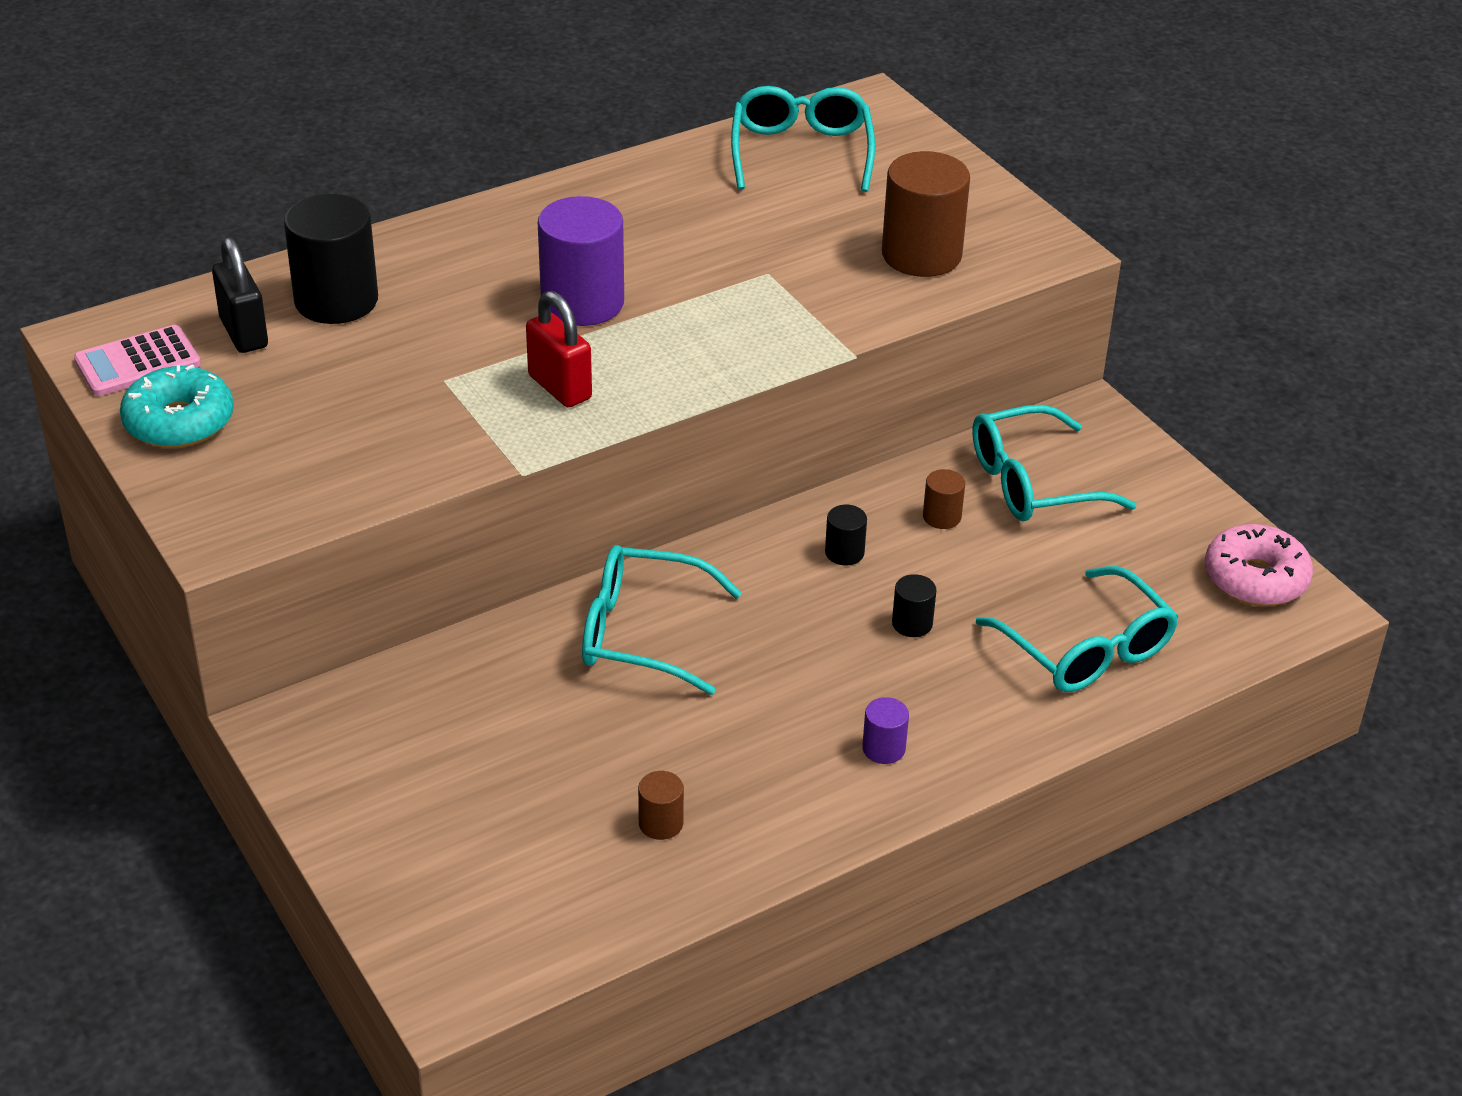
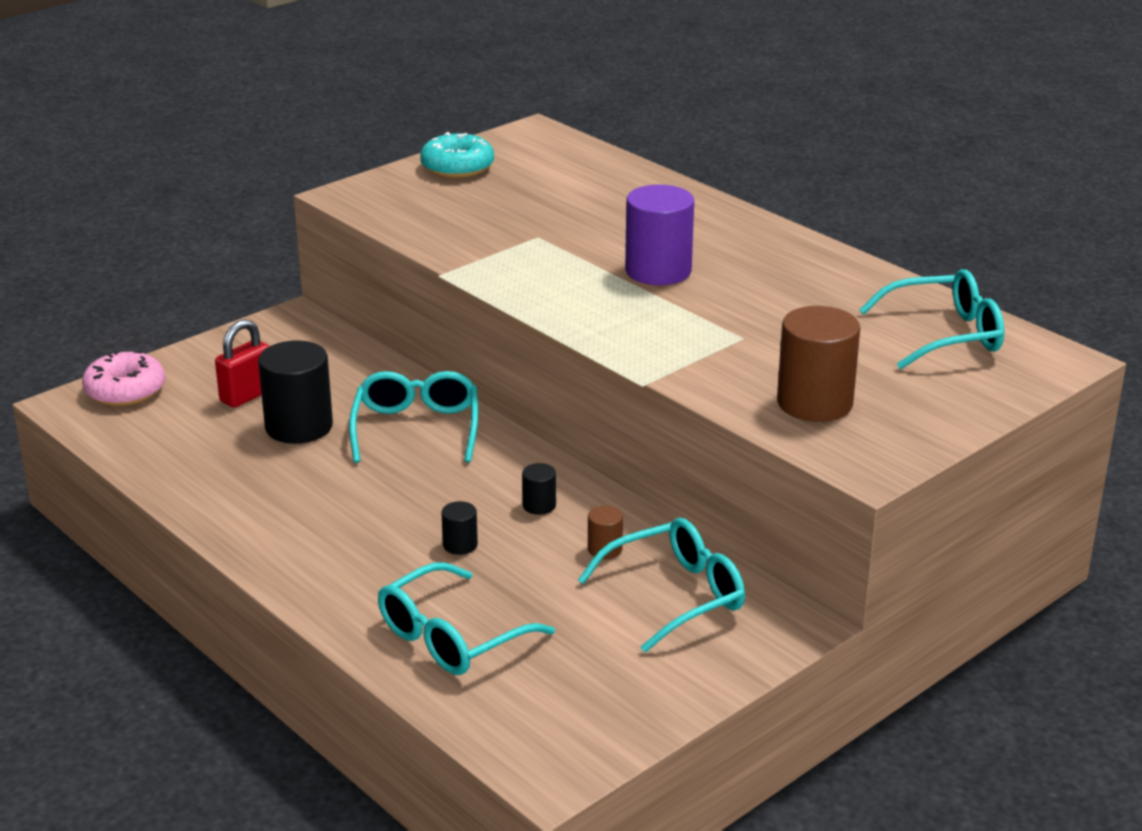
camera: 80 degrees right, 10 degrees down
pink calculator [74,325,201,396] -> none
black padlock [212,237,268,353] -> none
black cylinder [284,194,378,324] -> black cylinder moved to [258,340,333,444]
red padlock [526,291,592,407] -> red padlock moved to [215,319,270,408]
brown cylinder [638,771,684,840] -> none
purple cylinder [862,697,909,764] -> none
turquoise glasses [972,405,1137,521] -> turquoise glasses turned 90 degrees clockwise [578,518,745,653]
pink donut [1205,524,1313,606] -> pink donut moved to [82,351,165,406]

